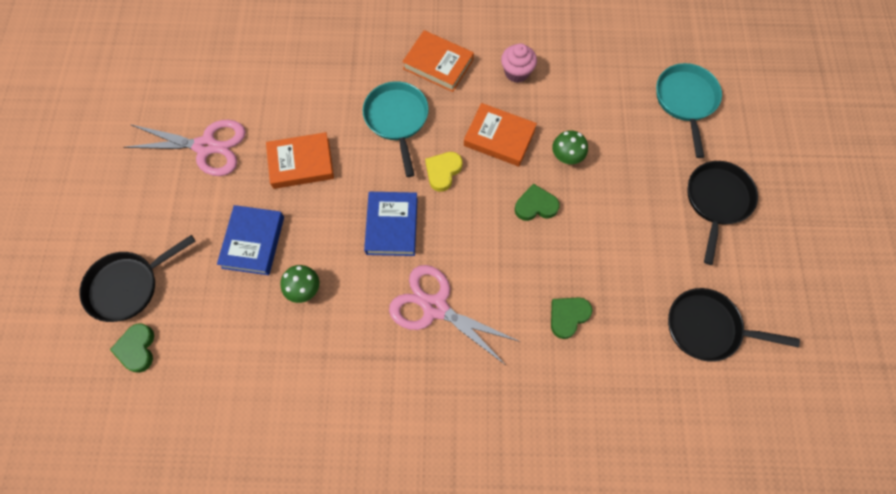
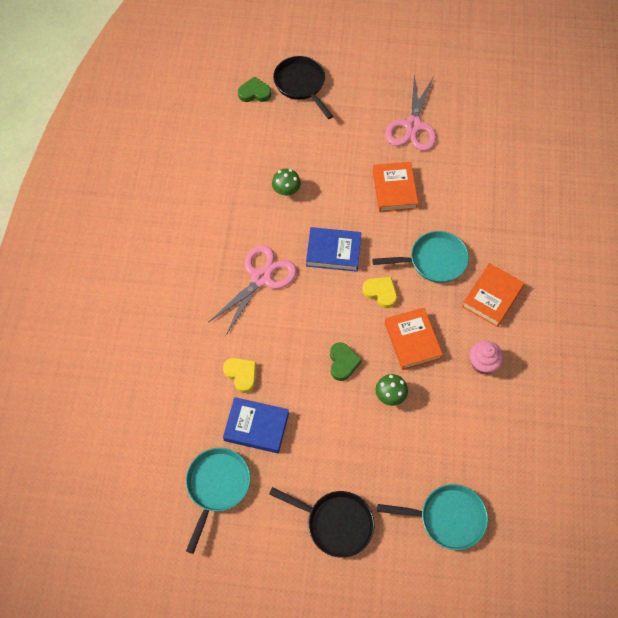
camera: 95 degrees right, 5 degrees down
blue book [217,205,284,275] -> blue book moved to [223,397,289,453]
orange book [464,103,537,167] -> orange book turned 45 degrees counterclockwise [385,308,443,370]
green heart [551,297,592,339] -> yellow heart [223,358,256,393]
black pan [668,288,800,362] -> turquoise pan [186,448,251,554]

